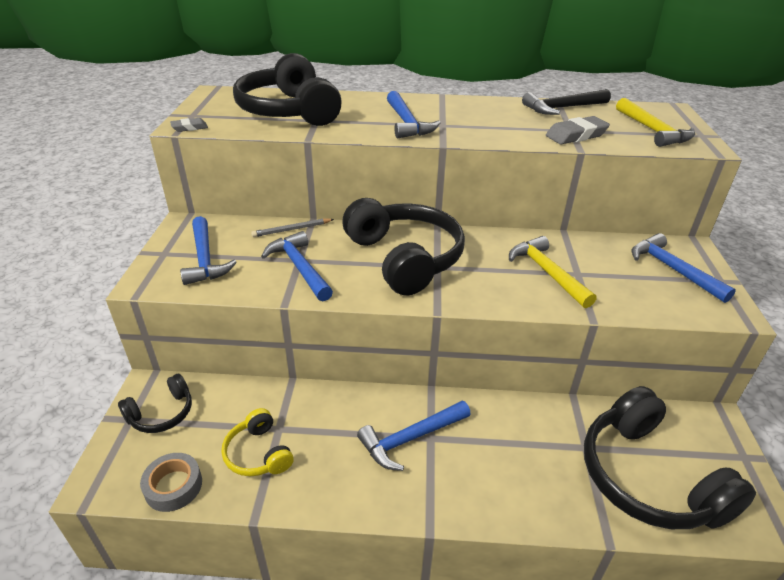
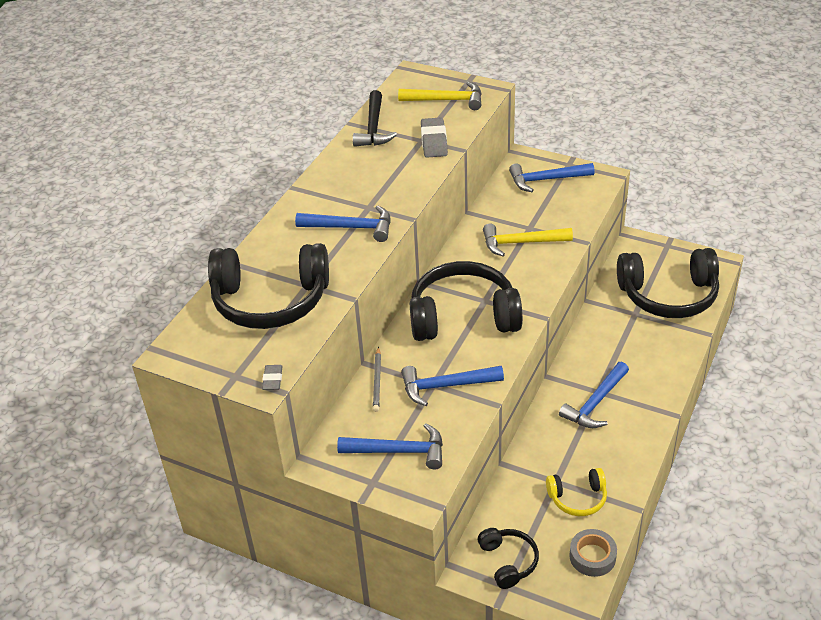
camera: 65 degrees left, 5 degrees up
blue hammer [357,401,471,471] -> blue hammer turned 45 degrees clockwise [559,362,629,428]

